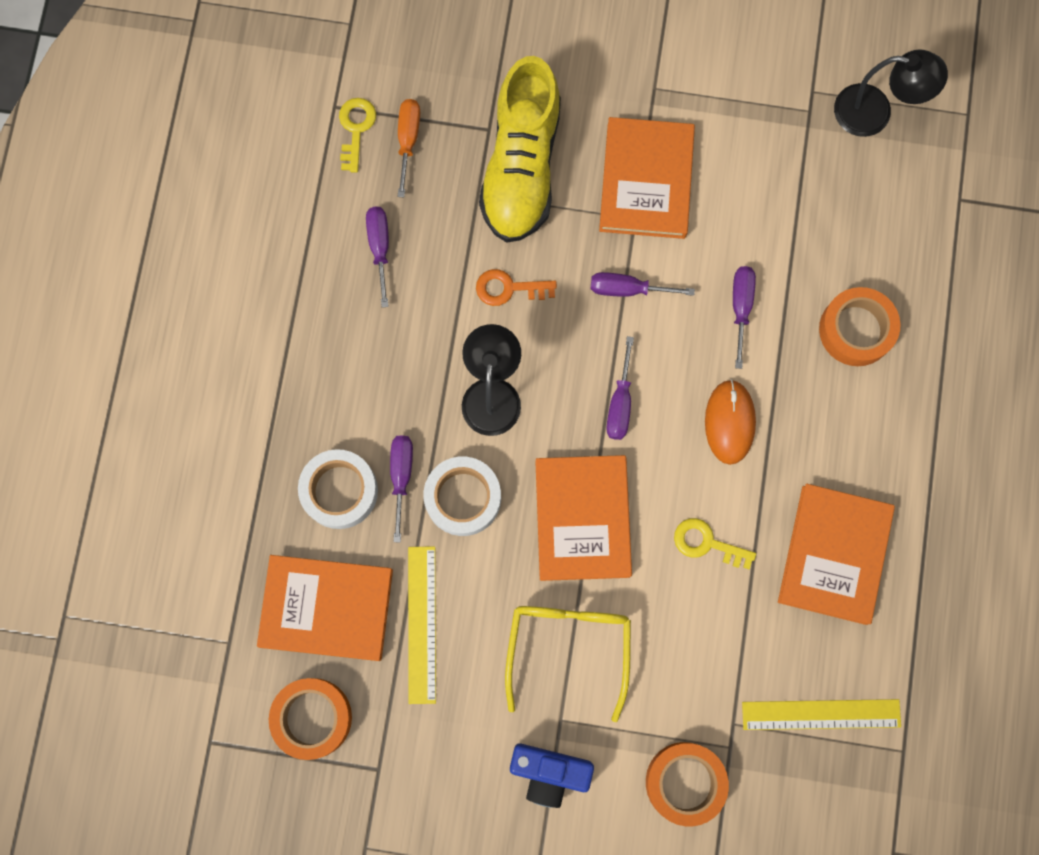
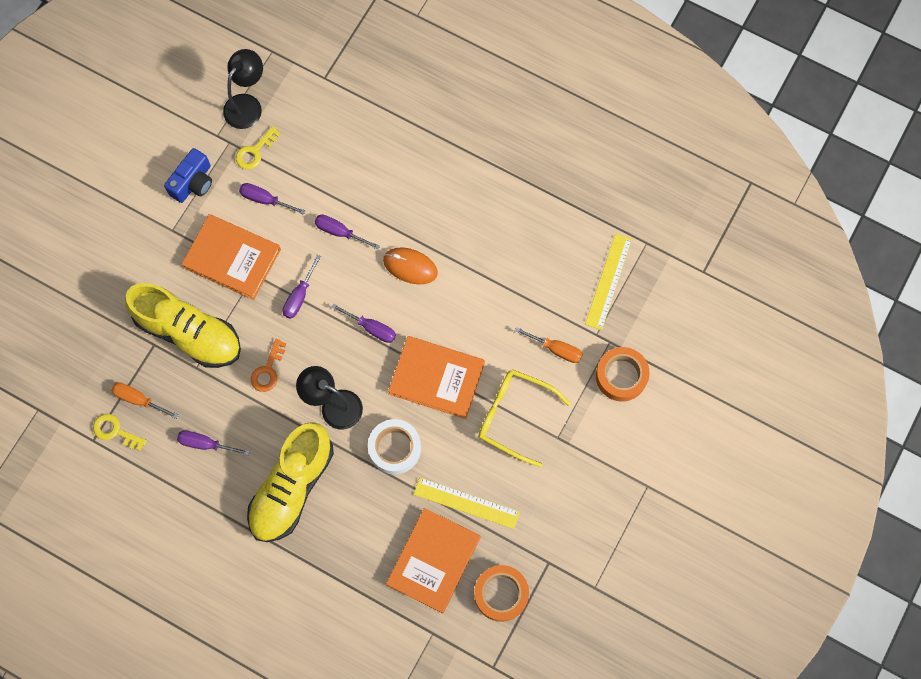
camera: 70 degrees left, 5 degrees down
white tape [298,449,378,529] -> none
purple screwdriver [390,436,413,542] -> purple screwdriver moved to [239,183,305,215]
blue camera [510,743,594,808] -> blue camera moved to [164,148,212,203]
yellow key [674,518,756,569] -> yellow key moved to [236,126,280,169]
orange book [778,484,895,625] -> none
orange tape [819,287,900,366] -> none
none -> yellow shoe [247,422,334,542]
none -> orange screwdriver [515,327,583,363]

